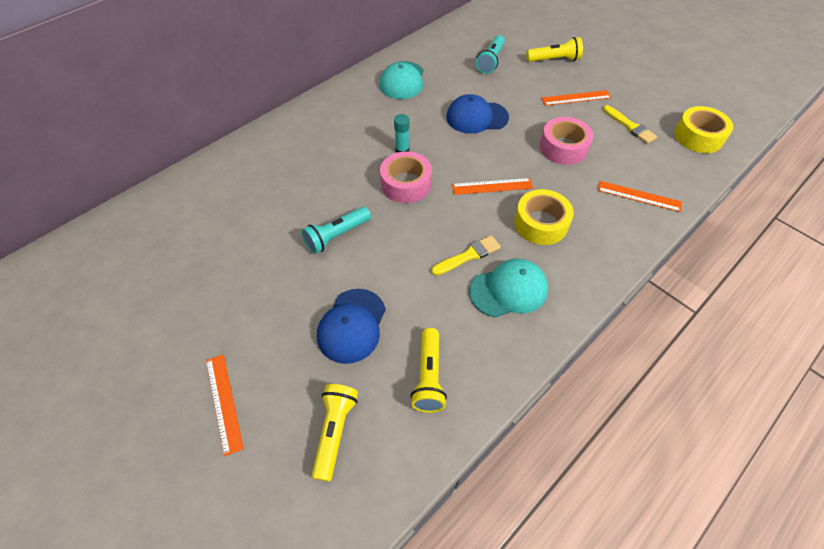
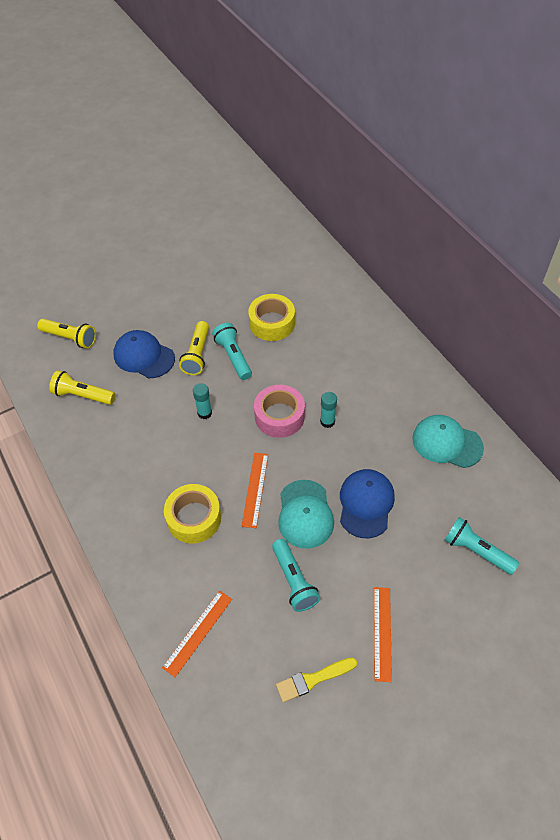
camera: 105 degrees right, 0 degrees up
orange ruler [206,354,244,456] -> none
yellow brush [431,235,501,275] -> none
turquoise cap [469,259,548,317] -> turquoise cap moved to [278,480,334,548]
yellow flashlight [526,37,583,62] -> yellow flashlight moved to [179,321,209,375]
pink tape [540,117,593,165] -> turquoise flashlight [272,539,320,612]
yellow tape [674,106,733,153] -> yellow tape moved to [248,294,295,341]
none -> turquoise glue stick [193,383,212,419]

